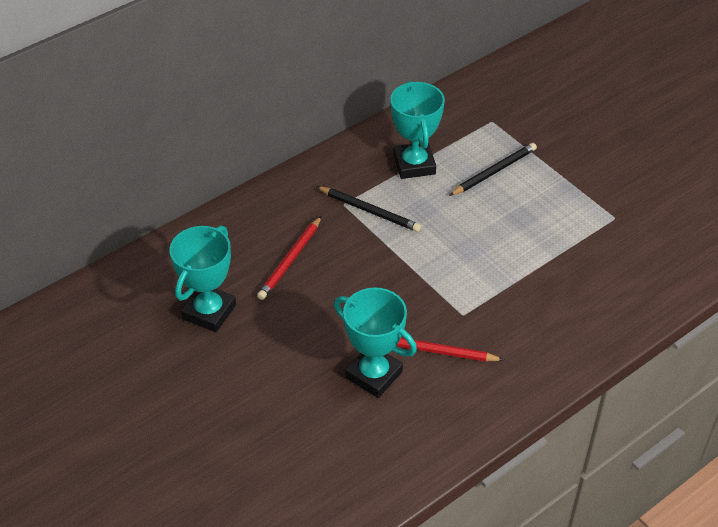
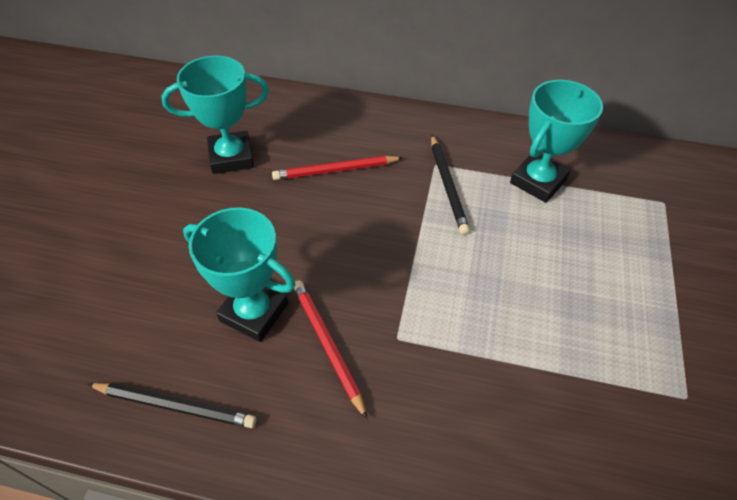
camera: 50 degrees right, 5 degrees up
turquoise trophy [334,288,417,398] -> turquoise trophy turned 60 degrees counterclockwise [183,207,296,342]
black pencil [449,143,537,196] -> black pencil moved to [87,383,256,428]

